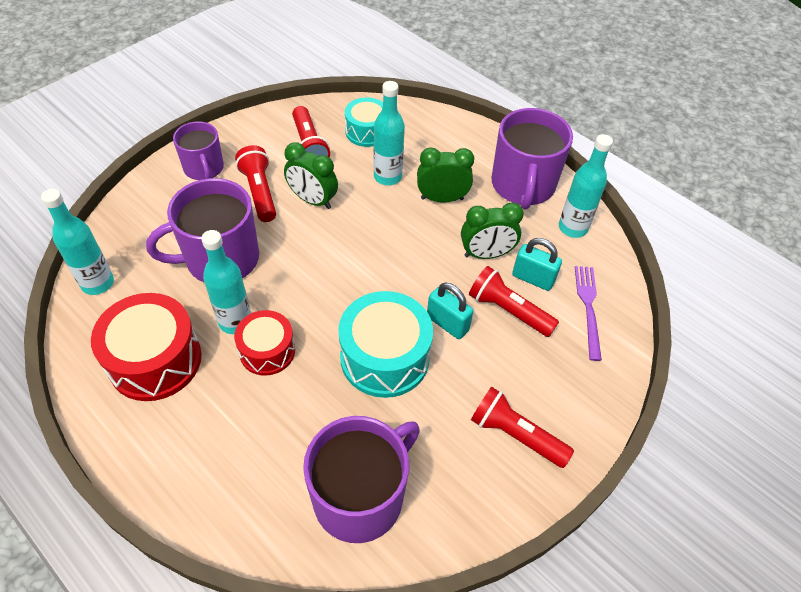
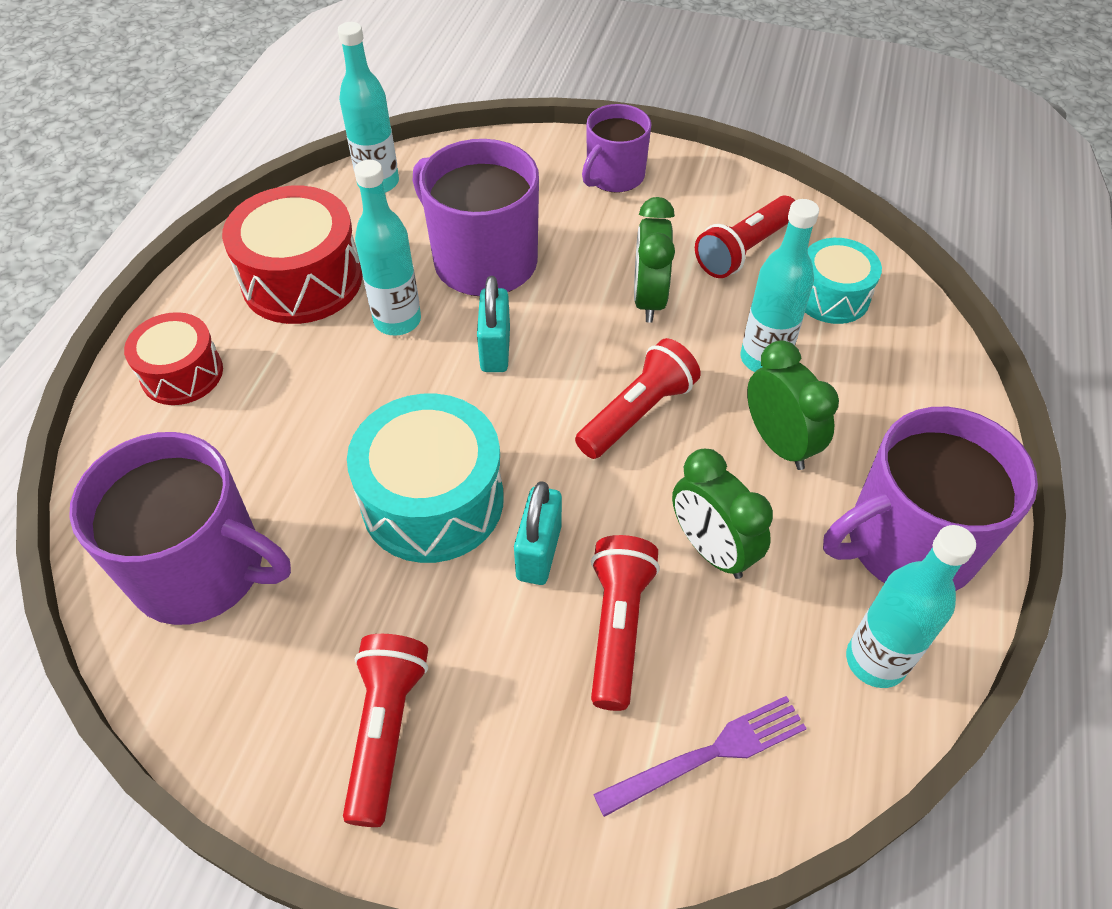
camera: 65 degrees right, 0 degrees up
red drum [234,310,295,376] -> red drum moved to [124,312,223,405]
red flashlight [235,145,276,222] -> red flashlight moved to [575,338,701,459]
turquoise padlock [512,238,562,291] -> turquoise padlock moved to [477,276,510,372]

